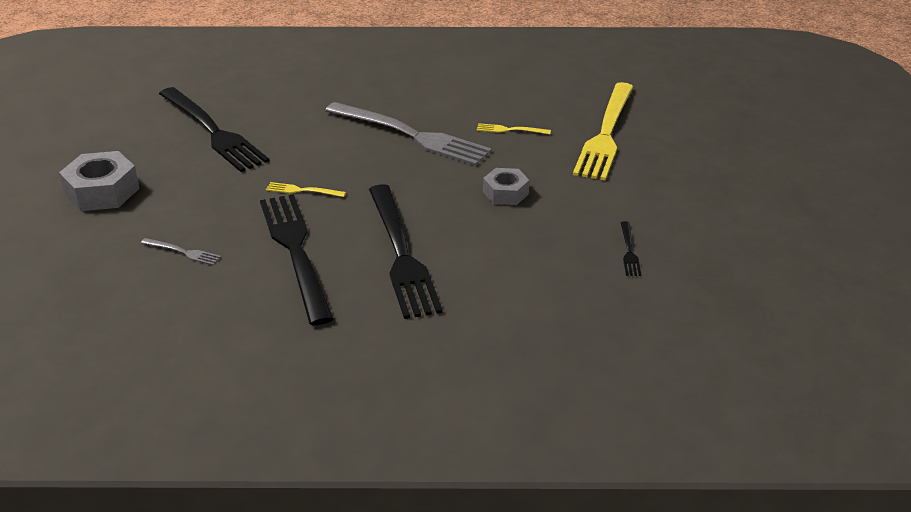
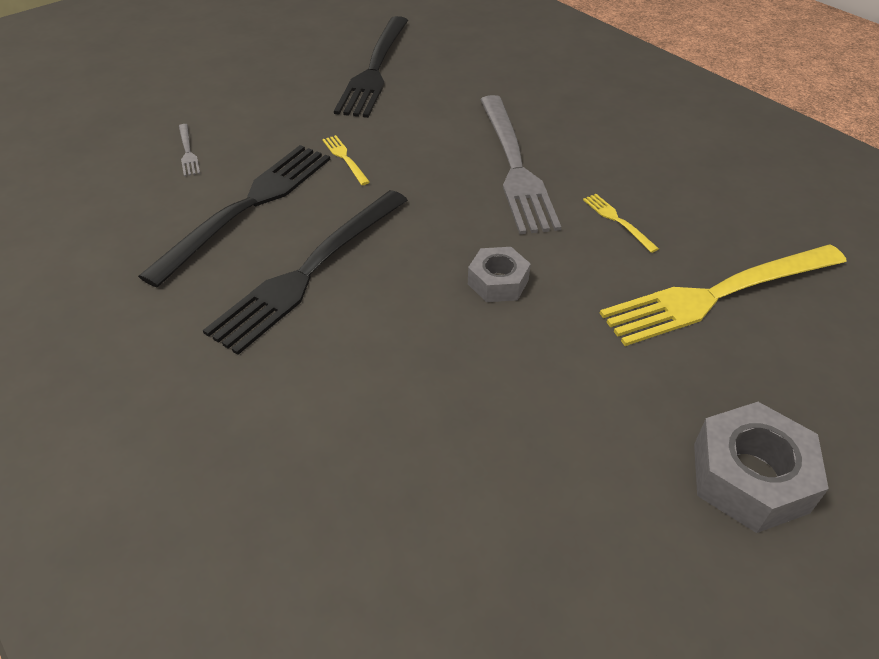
camera: 50 degrees right, 10 degrees up
grey nut [59,151,140,211] -> grey nut moved to [694,402,829,533]
black fork [620,221,641,276] -> none

